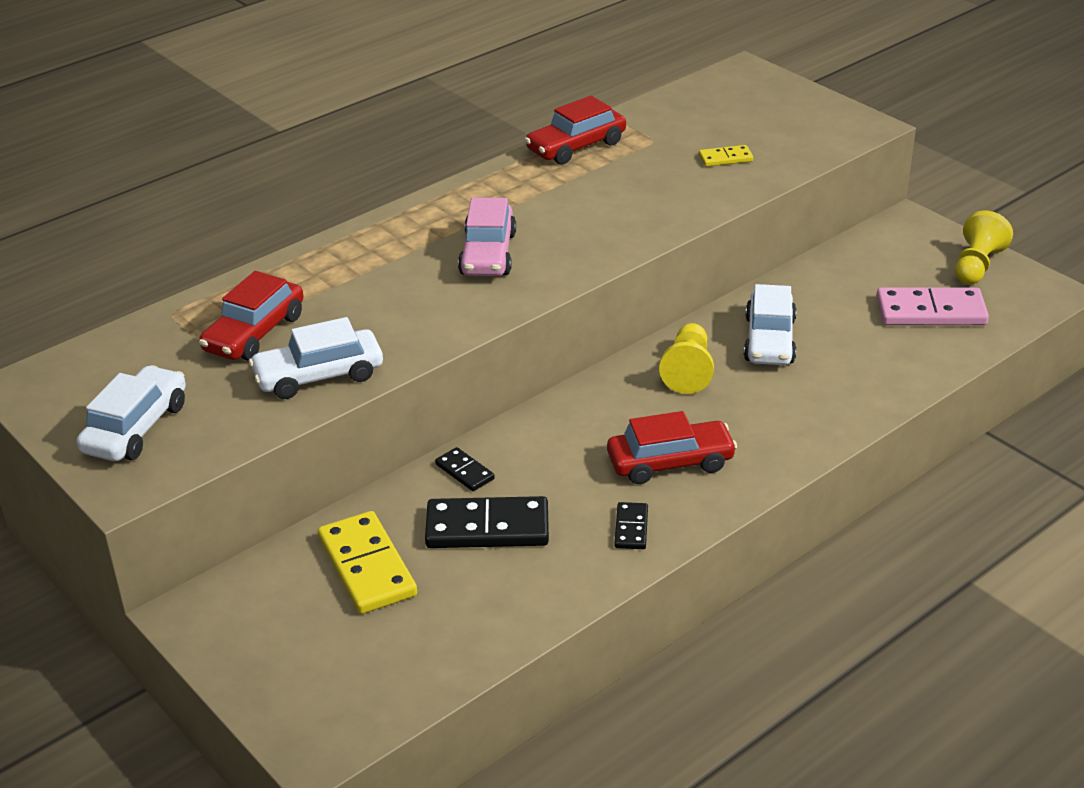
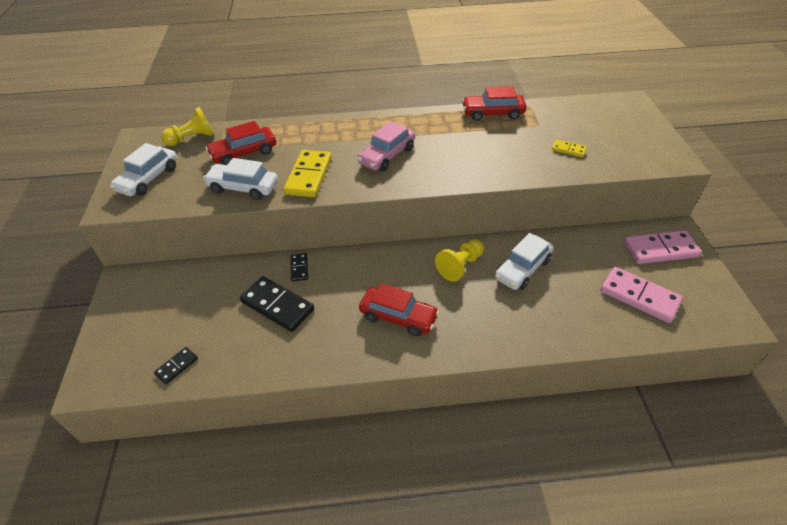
camera: 35 degrees right, 10 degrees up
white car [77,365,186,461] -> white car turned 150 degrees clockwise [110,143,177,196]
yellow domino [318,511,417,614] -> yellow domino moved to [283,150,332,197]
black domino [615,502,648,549] -> black domino moved to [154,347,198,385]
yellow pawn [955,210,1013,285] -> yellow pawn moved to [161,107,214,146]
none -> pink domino [624,230,702,264]

